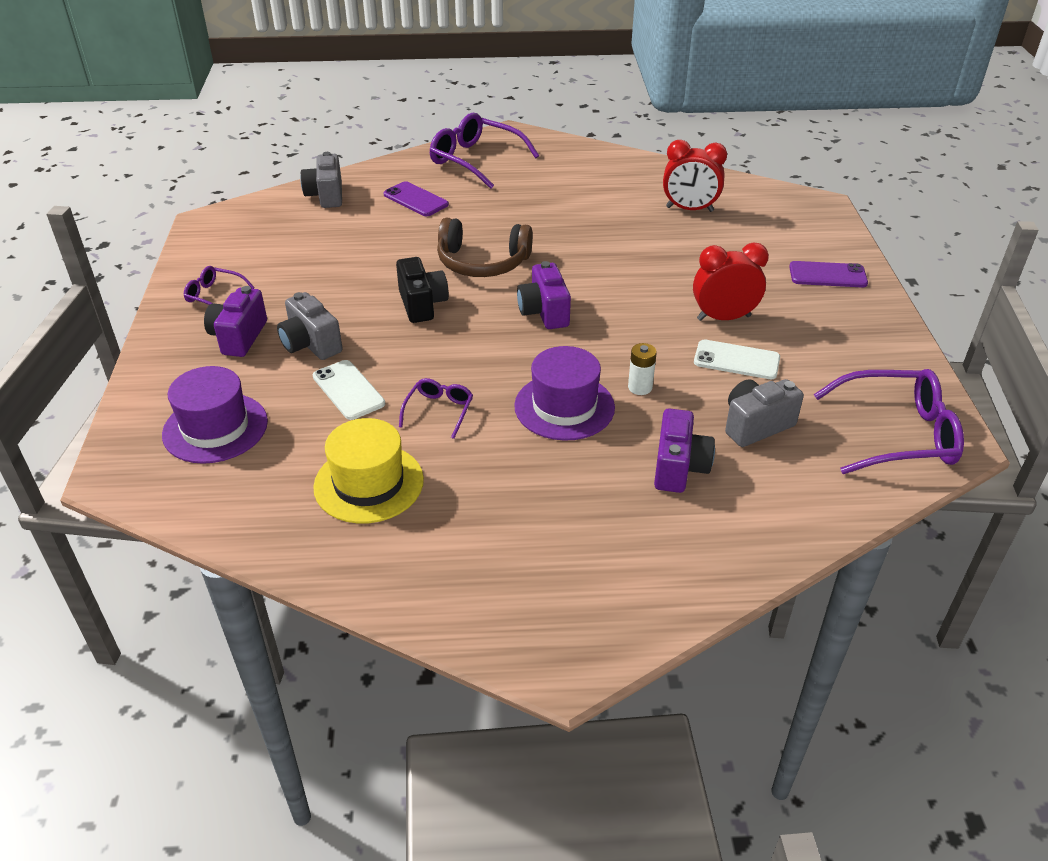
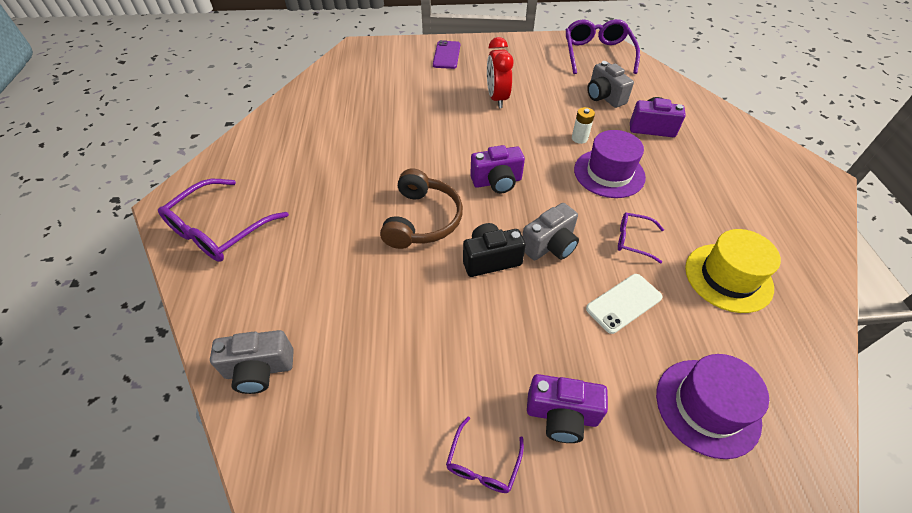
camera: 90 degrees left, 10 degrees up
grey camera [277,292,343,360] -> grey camera moved to [522,203,579,260]
purple phone [383,181,449,216] -> none
red clock [663,140,727,212] -> none
white phone [694,340,780,379] -> none

